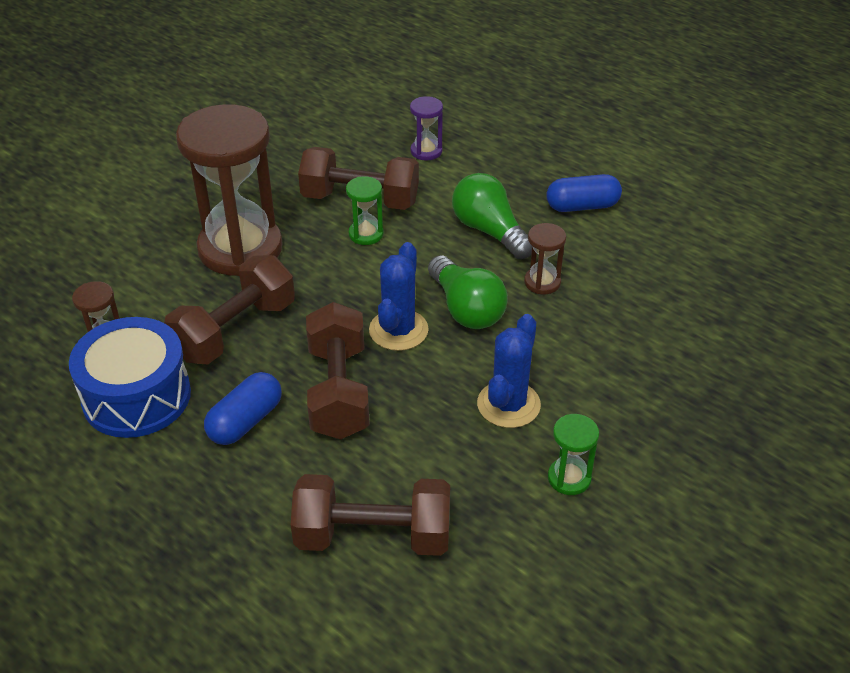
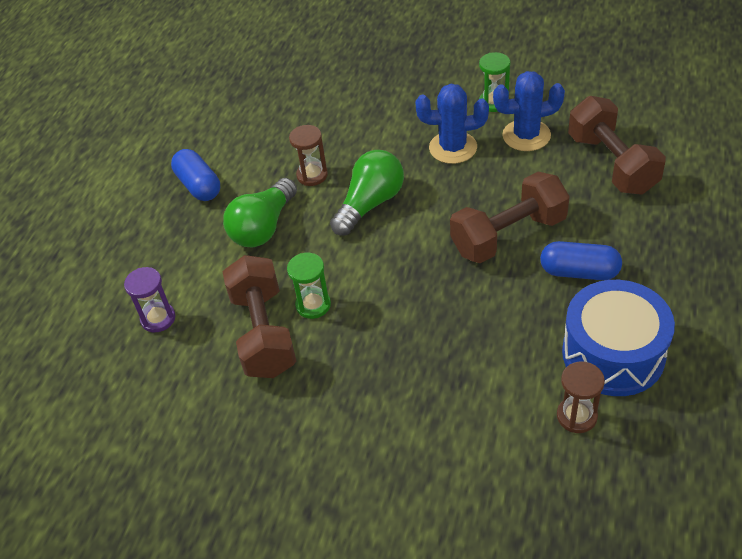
camera: 110 degrees left, 5 degrees up
brown dumbbell [164,255,295,364] -> none
brown hourglass [176,104,283,276] -> none
blue cactus [369,242,429,351] -> blue cactus moved to [493,71,565,151]

